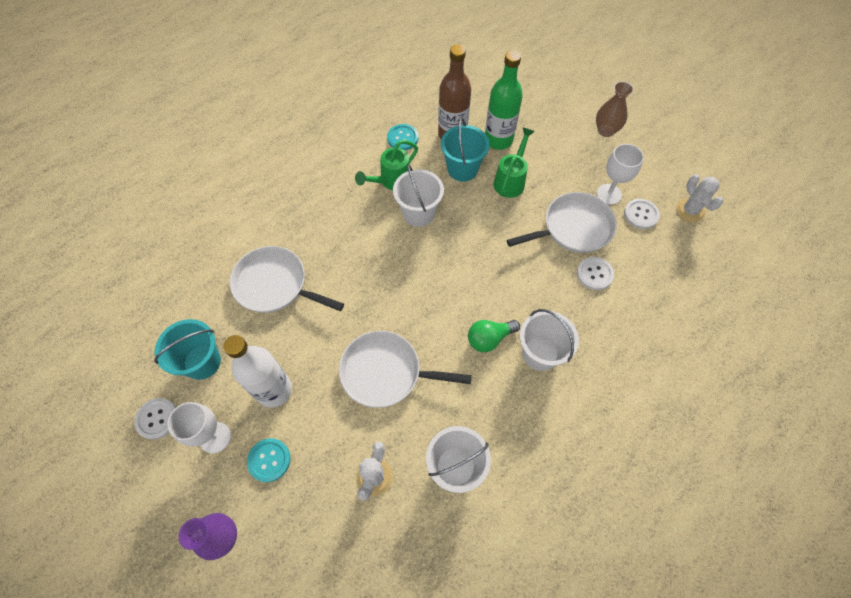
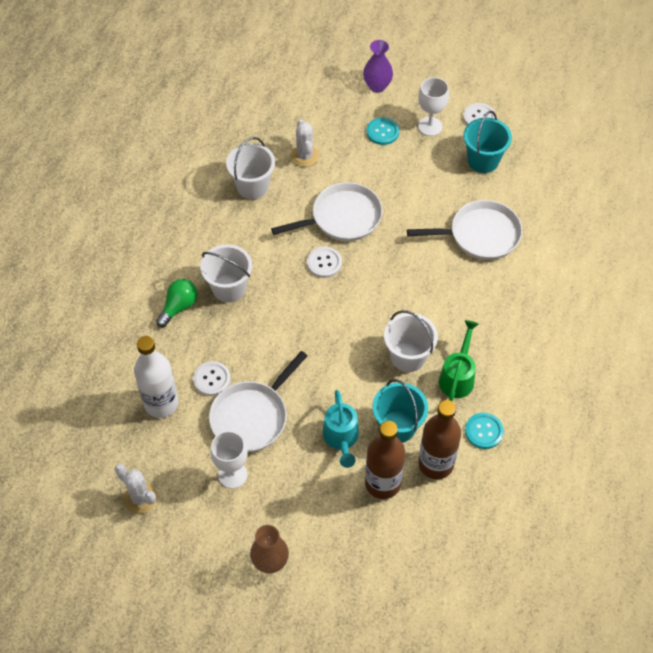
camera: 150 degrees right, 5 degrees down
white bottle [224,335,292,408] -> white bottle moved to [134,336,179,418]
green light bulb [468,320,520,352] -> green light bulb moved to [156,279,197,327]
green bottle [485,50,523,150] -> brown bottle [365,421,405,499]
green watering can [494,127,535,198] -> turquoise watering can [323,390,359,468]
white button [624,199,660,229] -> white button moved to [307,247,342,278]

